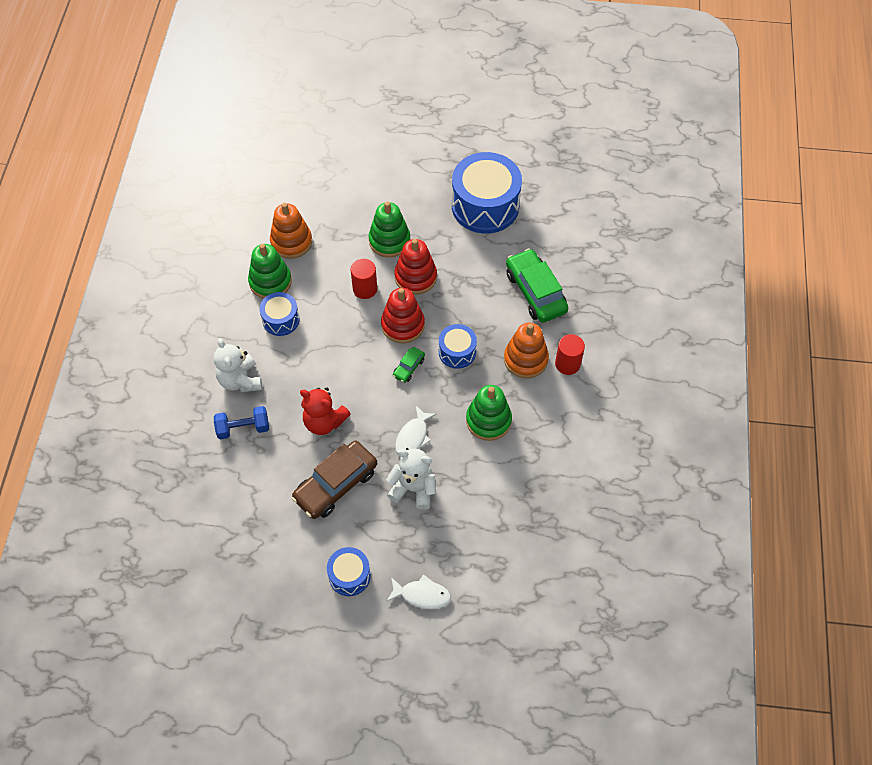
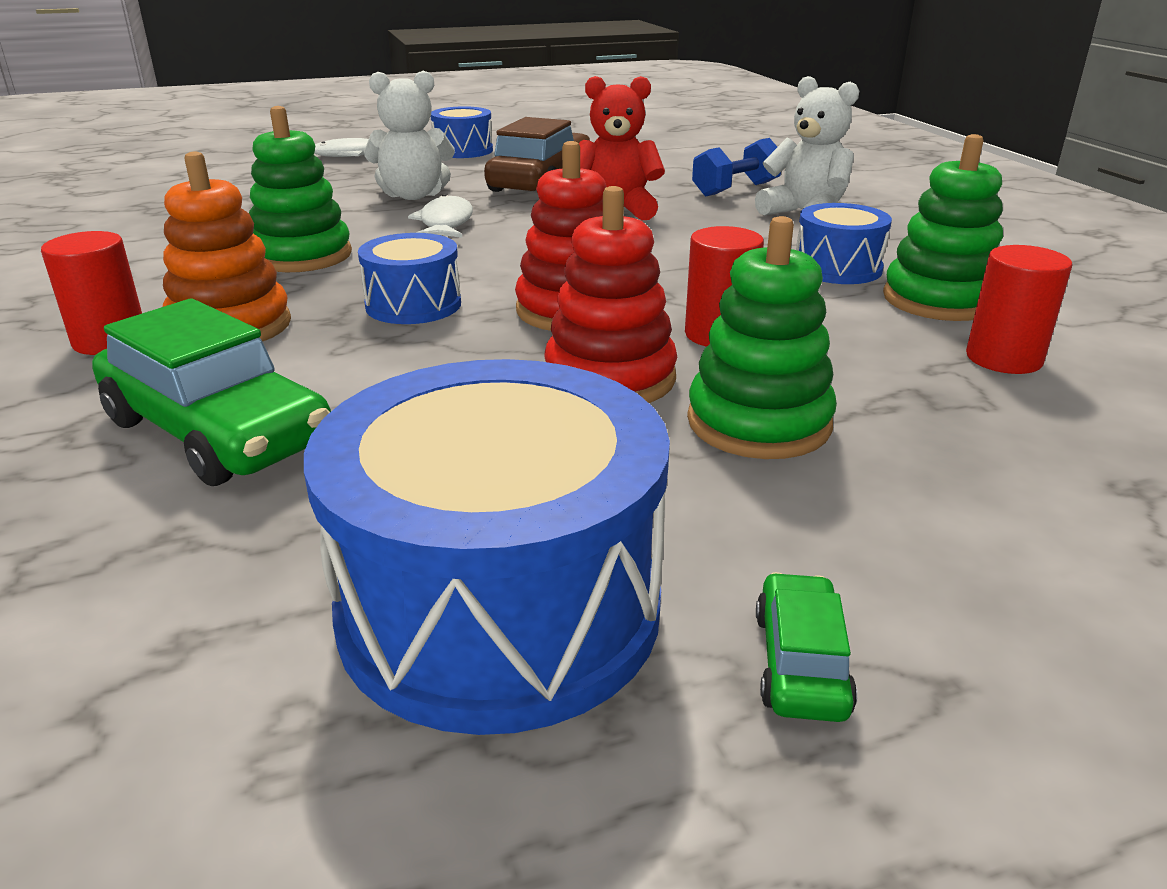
camera: 155 degrees right, 30 degrees down
orange stacking toy [270,203,312,259] -> red cylinder [966,245,1072,374]
green car [393,347,425,383] -> green car moved to [756,572,857,722]

